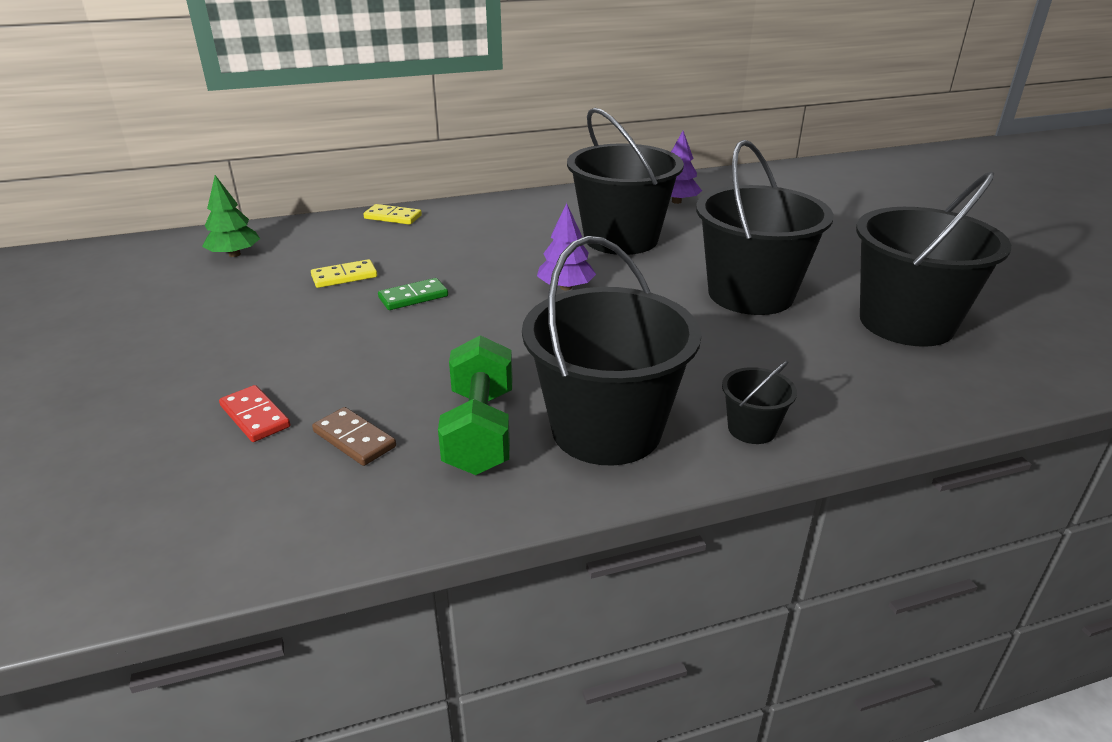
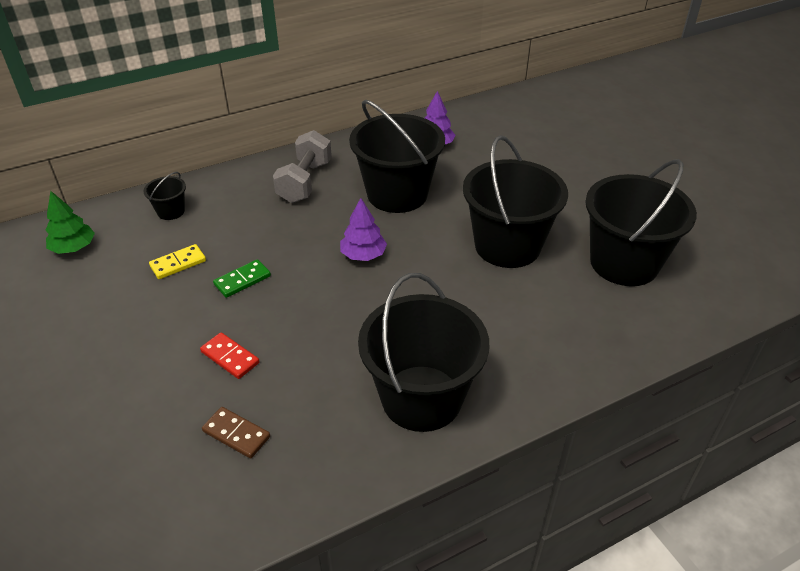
camera: 10 degrees left, 10 degrees up
red domino [219,385,290,442] -> red domino moved to [200,332,260,379]
yellow domino [363,204,422,225] -> none
green dumbbell [438,335,513,475] -> none
black bucket [722,361,797,444] -> black bucket moved to [144,172,186,220]
none -> grey dumbbell [273,130,332,203]

